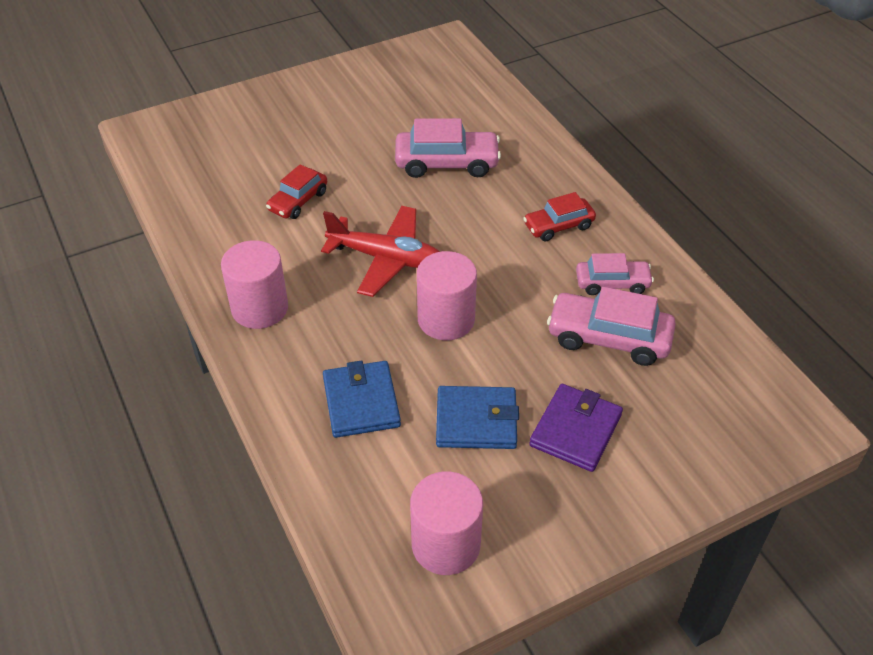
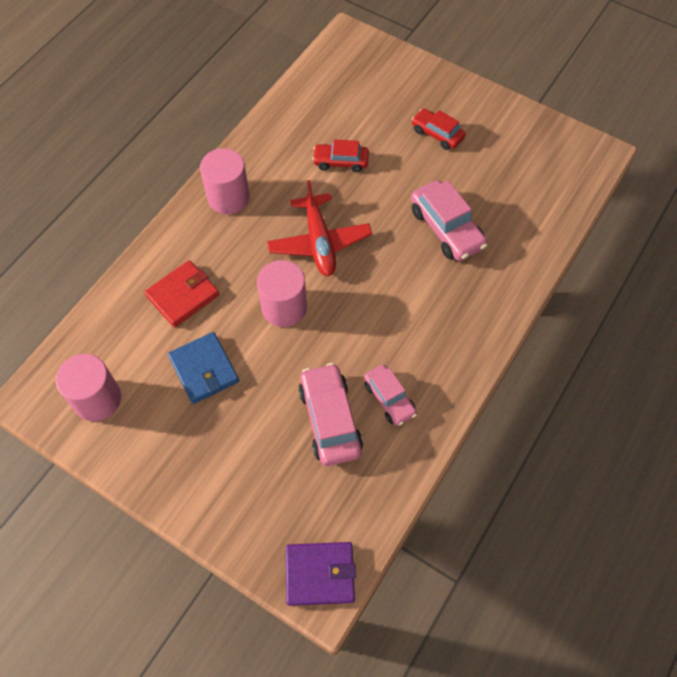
camera: 60 degrees right, 15 degrees up
blue wallet [323,360,401,438] -> red wallet [144,260,219,327]
red car [523,192,596,241] -> red car moved to [411,108,466,150]
purple wallet [529,384,623,472] -> purple wallet moved to [286,542,356,606]

